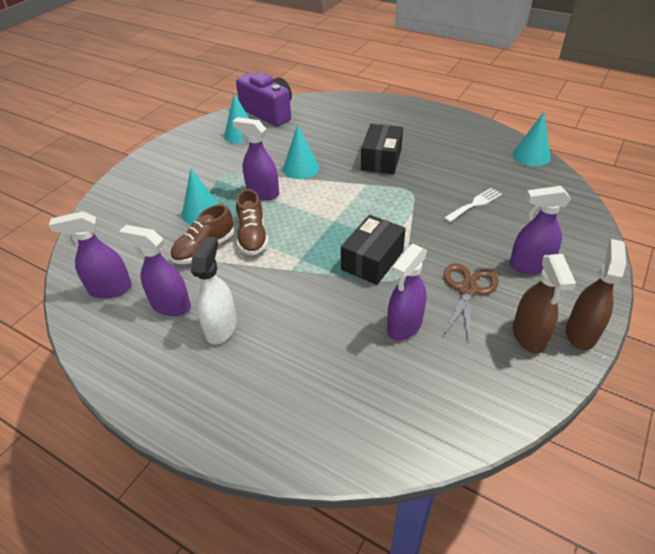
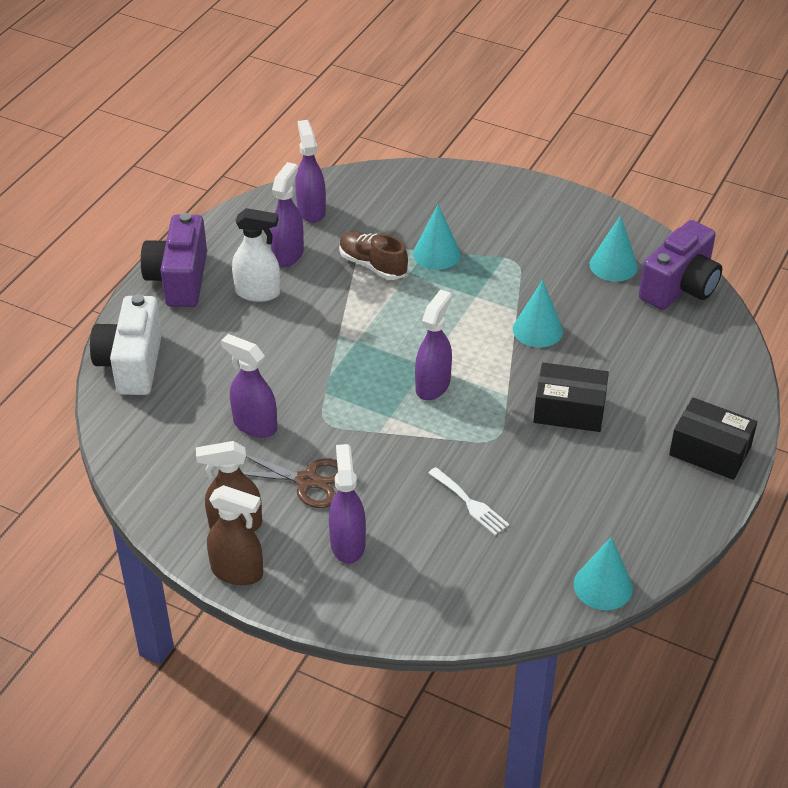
camera: 85 degrees right, 0 degrees up
purple spray bottle [232,117,279,200] -> purple spray bottle moved to [415,289,452,400]
brown shoe [236,189,268,255] -> none
black box [341,215,406,285] -> black box moved to [669,397,757,480]
none -> white camera [90,294,162,395]
none -> purple camera [141,213,207,307]

